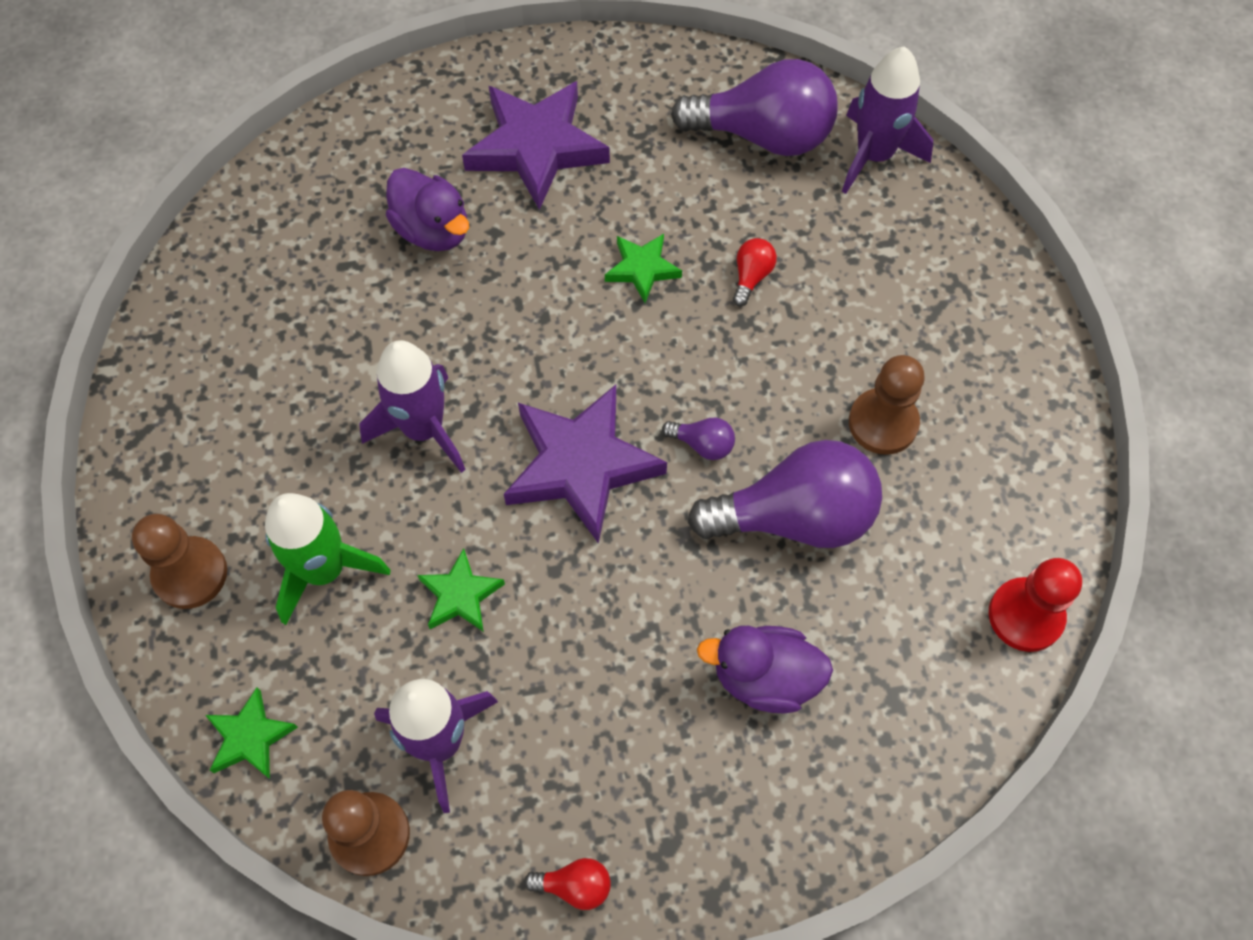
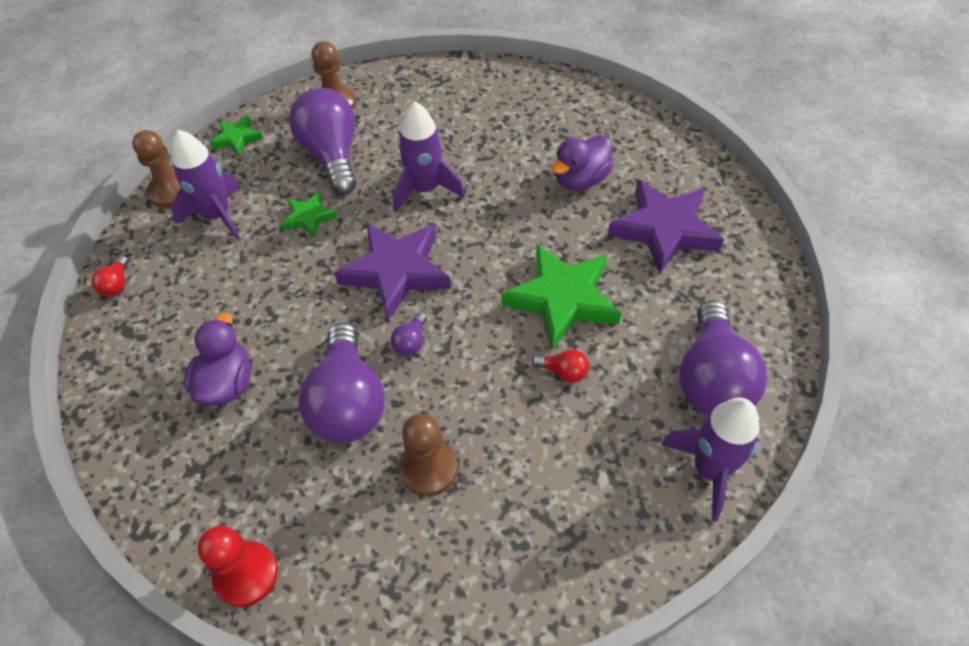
camera: 90 degrees right, 10 degrees down
green rocket [265,493,390,625] -> purple light bulb [289,88,356,195]
green star [605,234,682,303] -> green star [502,245,621,350], size x1.97

